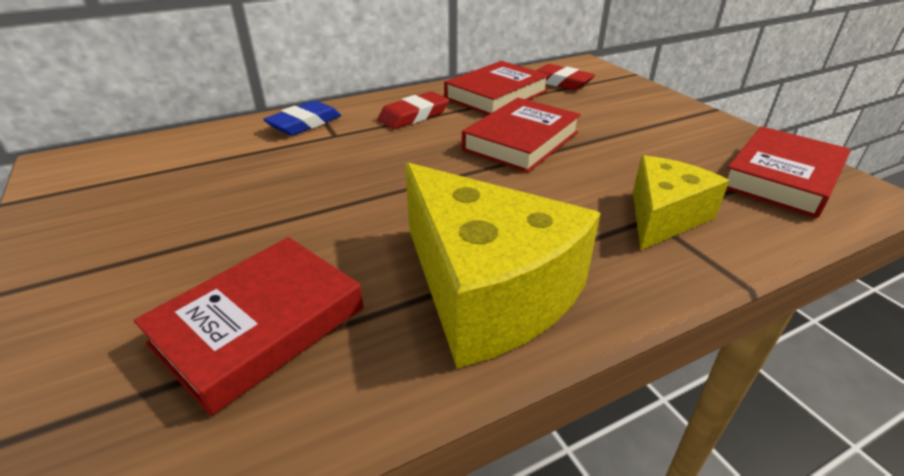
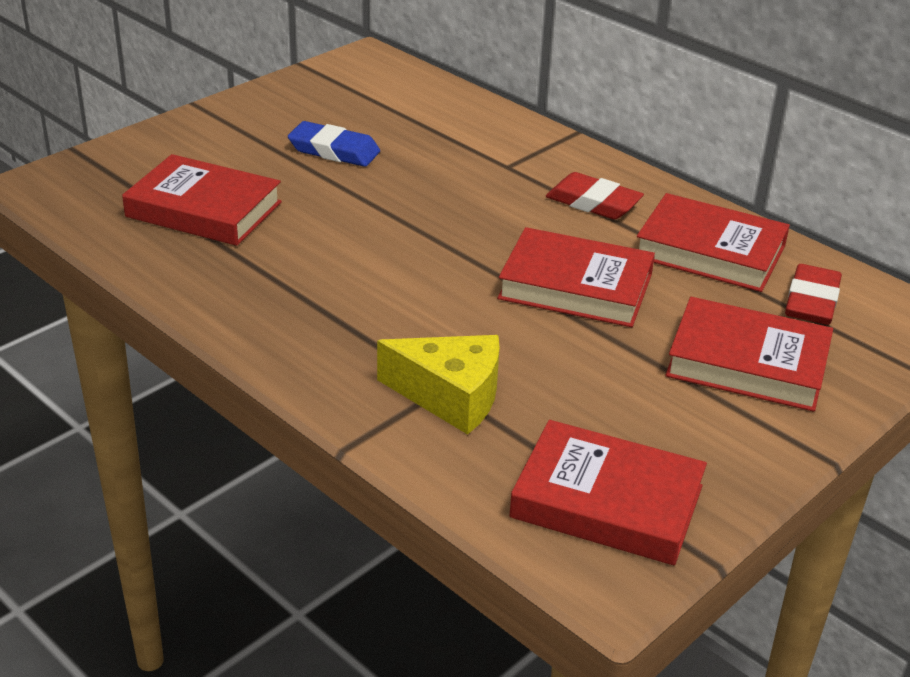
camera: 70 degrees right, 0 degrees up
blue eraser [263,100,341,136] -> blue eraser moved to [288,121,380,167]
yellow cheese [405,163,601,368] -> none
none -> red book [665,297,833,412]

